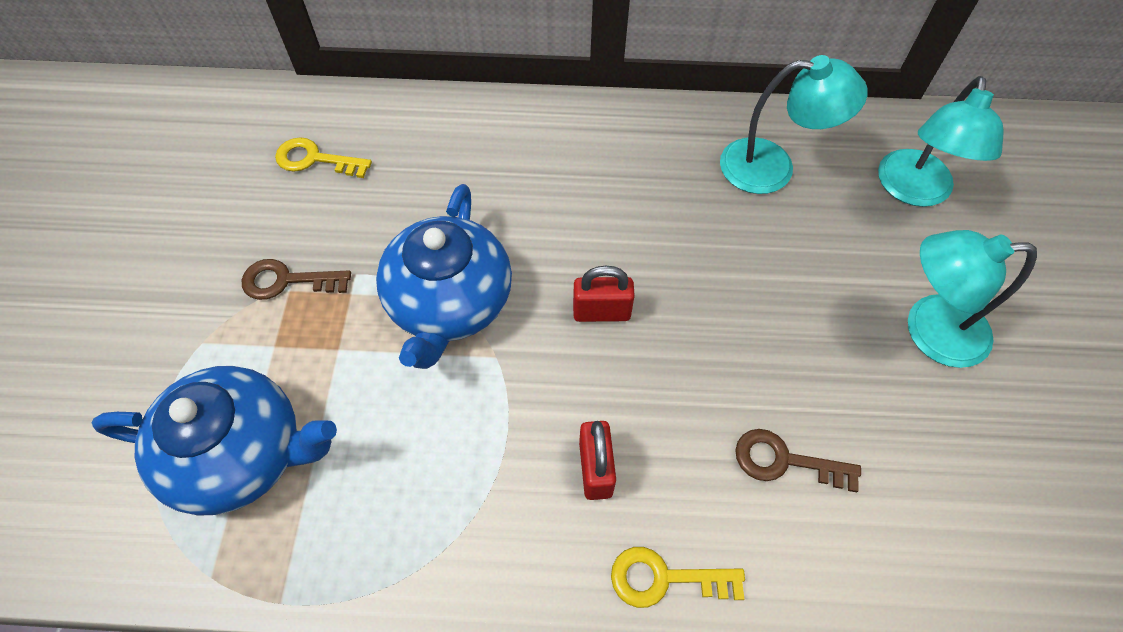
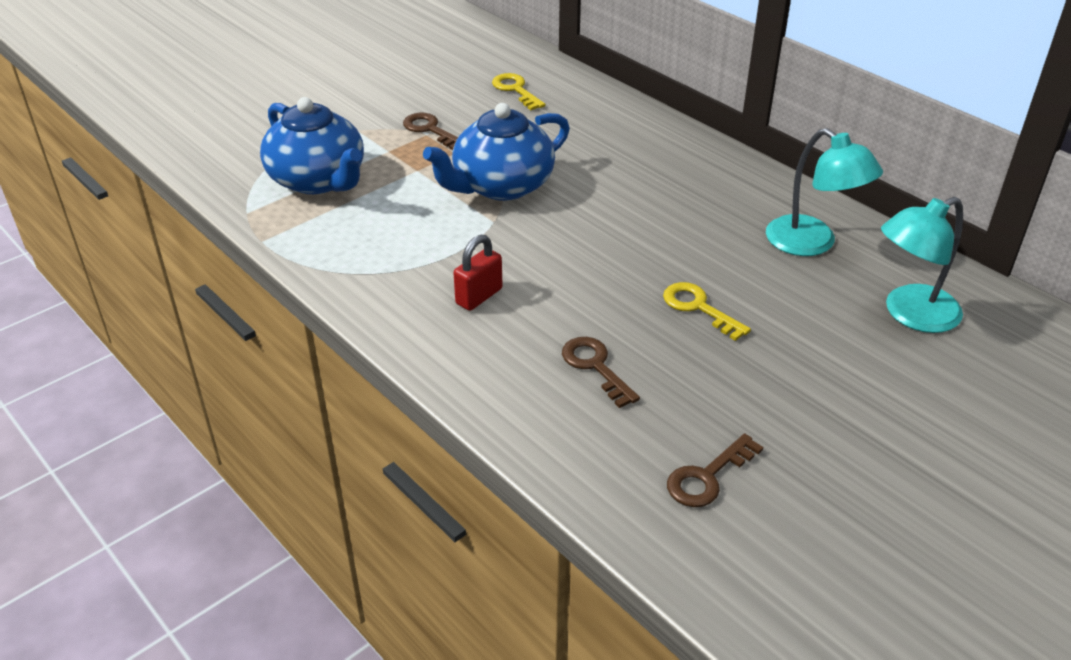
camera: 45 degrees right, 20 degrees down
red padlock [573,266,635,322] -> none
yellow key [611,547,745,608] -> yellow key moved to [663,282,751,341]
turquoise lamp [908,230,1037,368] -> none
none -> brown key [667,433,763,507]

